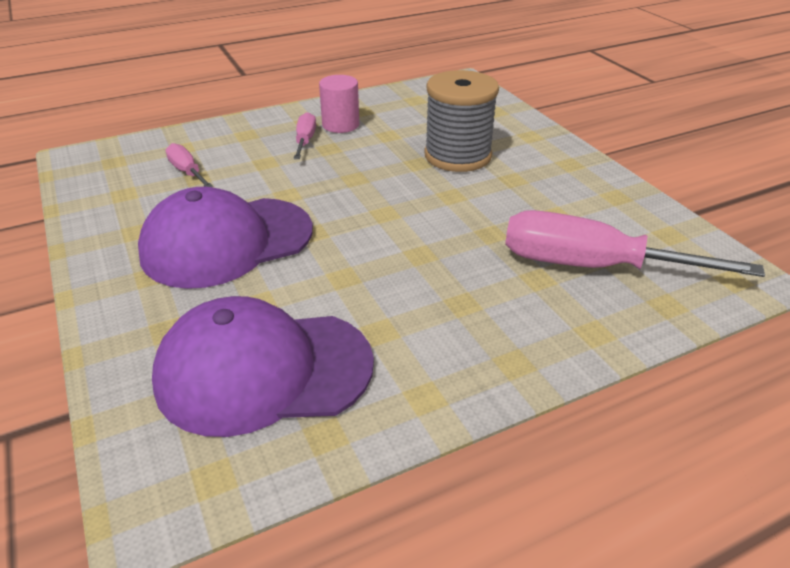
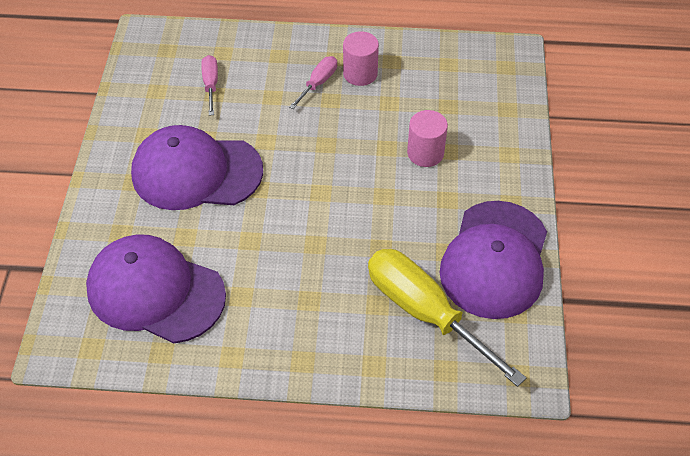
camera: 30 degrees right, 15 degrees up
grey spool [424,70,499,172] -> pink cylinder [407,110,448,167]
pink screwdriver [505,210,765,277] -> yellow screwdriver [368,249,526,387]
none -> purple cap [440,201,547,319]

